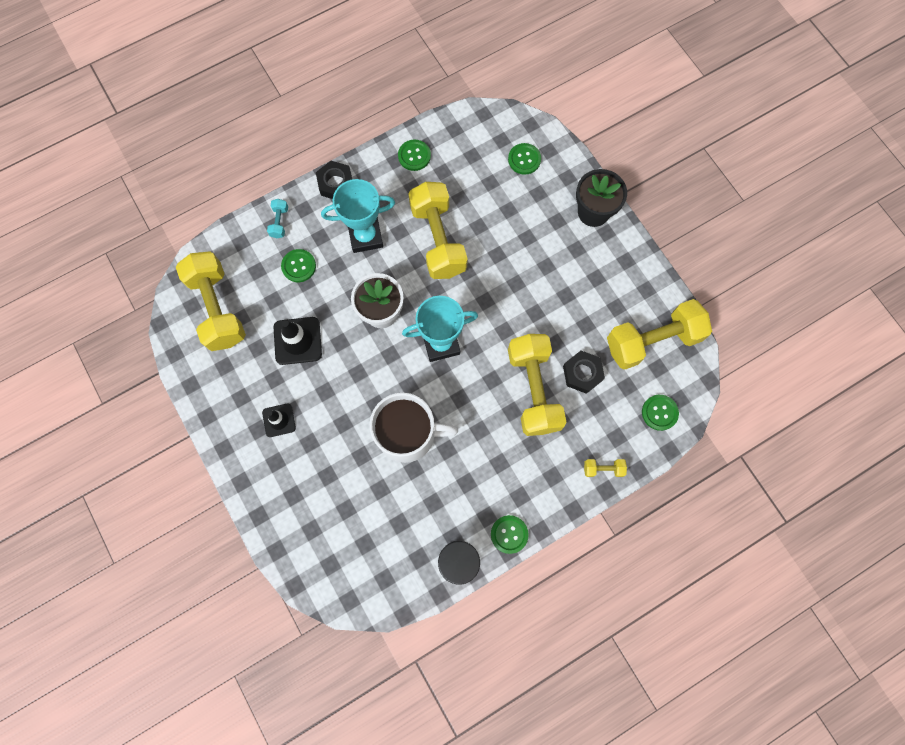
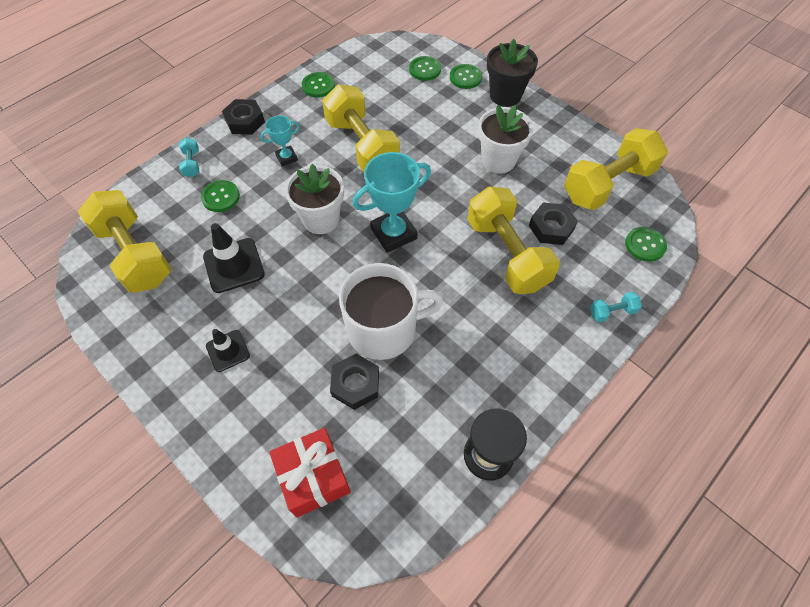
camera: 15 degrees left, 15 degrees down
turquoise trophy [321,179,395,253] -> turquoise trophy [260,115,300,166], size x0.54
green button [491,515,529,554] -> green button moved to [450,64,482,89]
yellow dumbbell [584,459,627,477] -> turquoise dumbbell [590,292,642,323]
none -> red gift [269,428,351,517]
none -> black nut [330,354,379,410]
none -> white flower pot [478,105,533,174]

